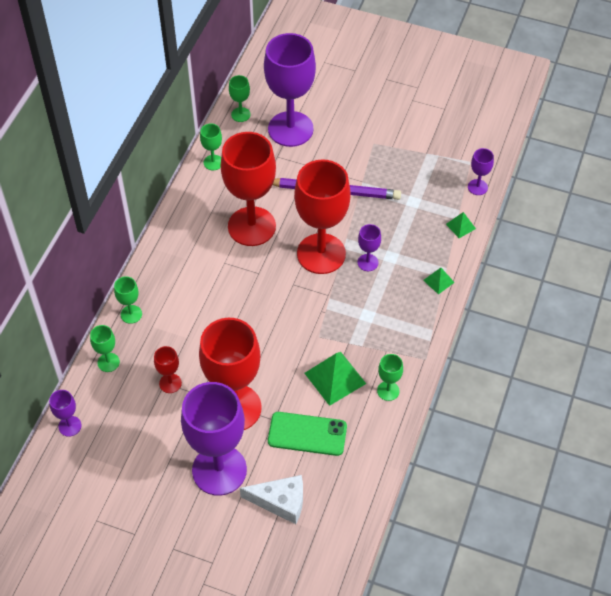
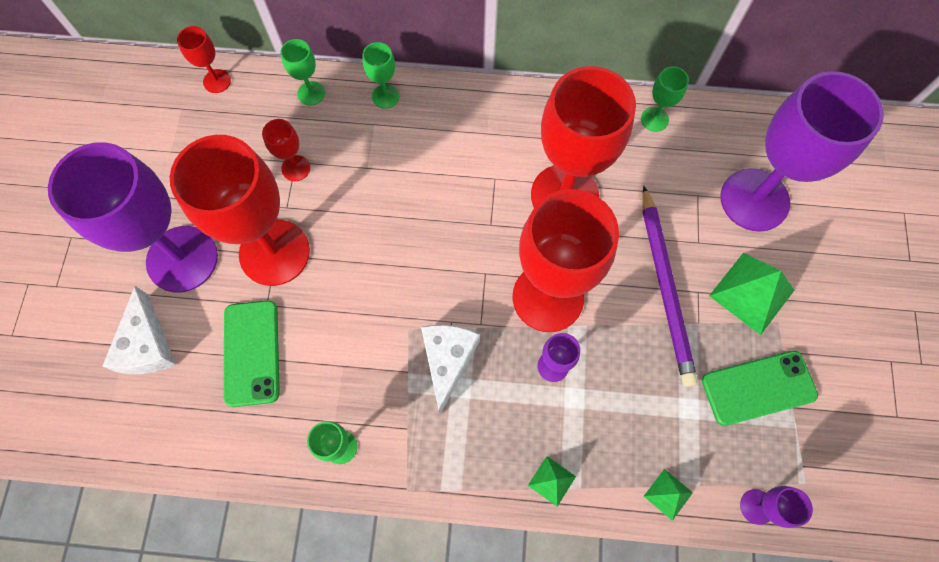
camera: 75 degrees right, 15 degrees up
purple goblet [49,390,81,437] -> red goblet [177,26,231,93]
green goblet [229,75,251,122] -> none
green pyramid [304,352,366,406] -> green pyramid moved to [709,253,794,335]
none -> white cheese [421,325,480,414]
none -> green phone [702,351,818,426]

